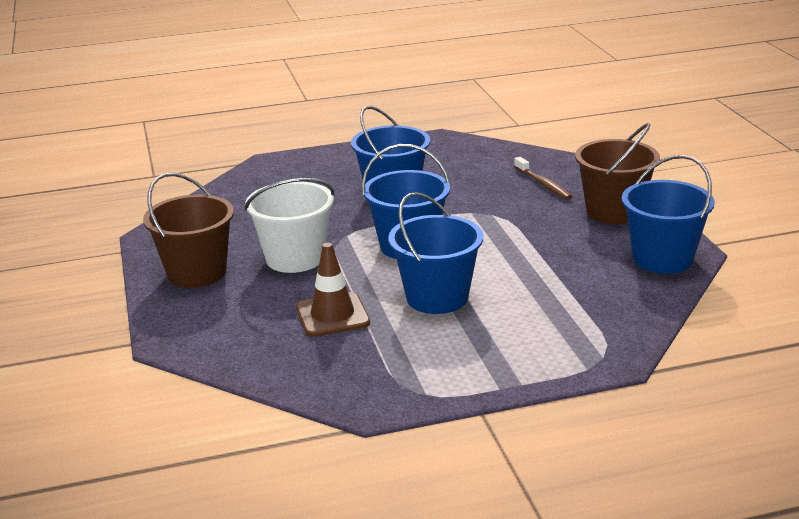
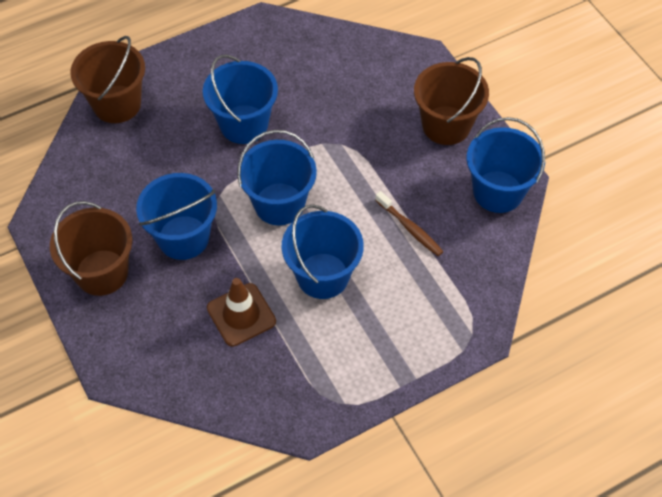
camera: 15 degrees left, 30 degrees up
white bucket [244,178,335,273] -> blue bucket [136,173,217,260]
brown toothbrush [514,157,573,200] -> brown toothbrush moved to [375,191,444,256]
none -> brown bucket [70,36,145,123]

